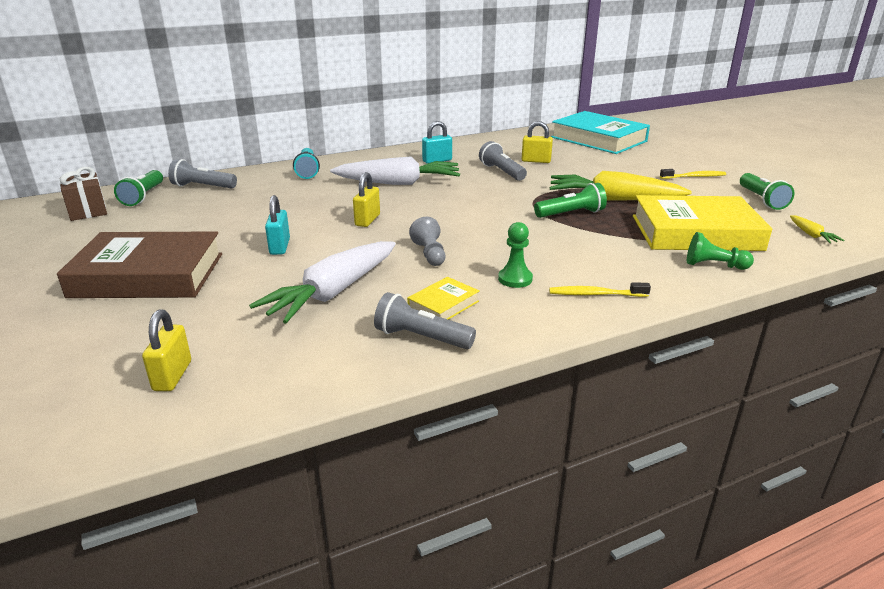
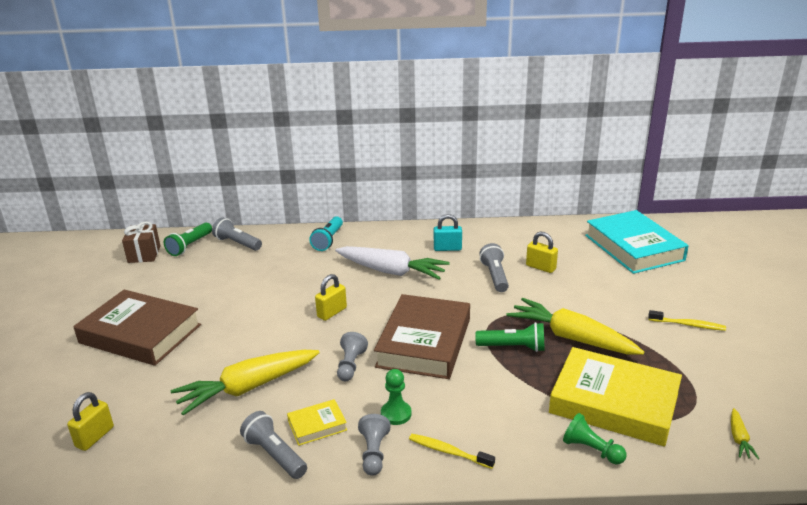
camera: 25 degrees right, 0 degrees up
white carrot [249,241,396,323] -> yellow carrot [171,350,320,415]
turquoise padlock [265,195,290,255] -> none
green flashlight [740,173,795,210] -> none
none -> grey pawn [358,414,390,476]
none -> brown book [374,294,470,379]

